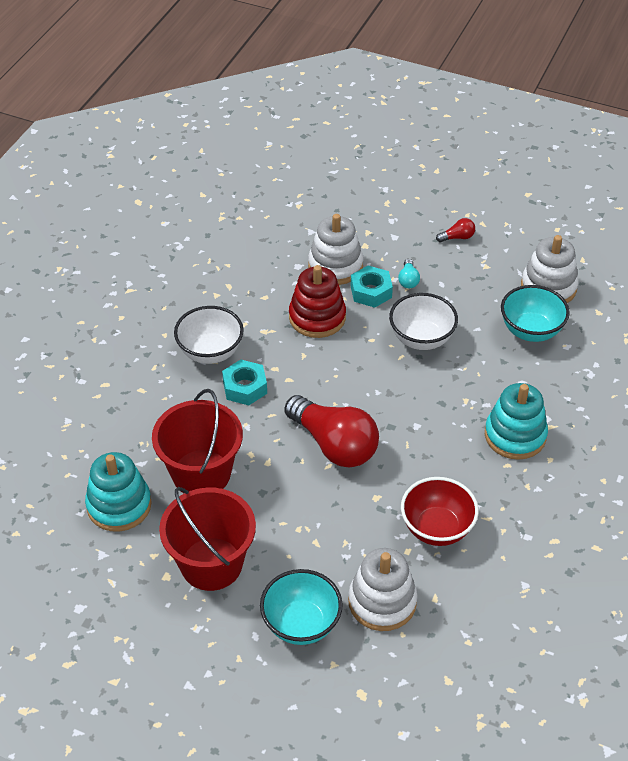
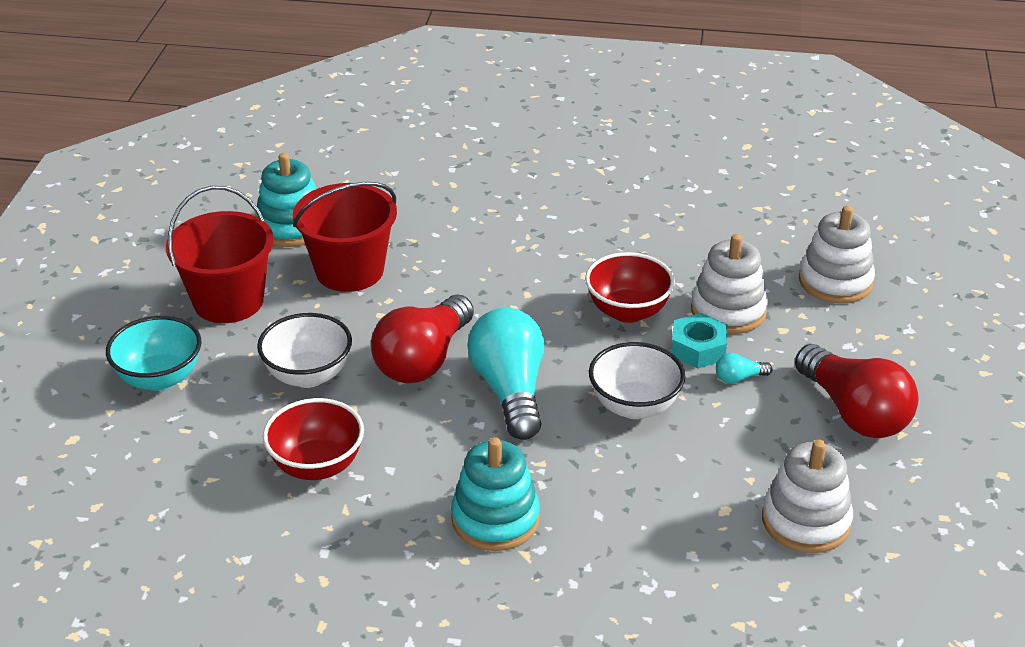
camera: 75 degrees right, 10 degrees down
white bowl [174,306,244,364] -> white bowl moved to [257,313,352,388]
turquoise nut [222,359,267,405] -> none
red stacking toy [289,265,346,338] -> red bowl [585,252,675,323]
white stacking toy [348,548,418,631] -> white stacking toy moved to [799,205,875,304]
red light bulb [436,218,475,242] -> red light bulb [795,344,919,438], size x2.46
turquoise bowl [501,285,570,342] -> none
none -> turquoise light bulb [467,308,544,440]

